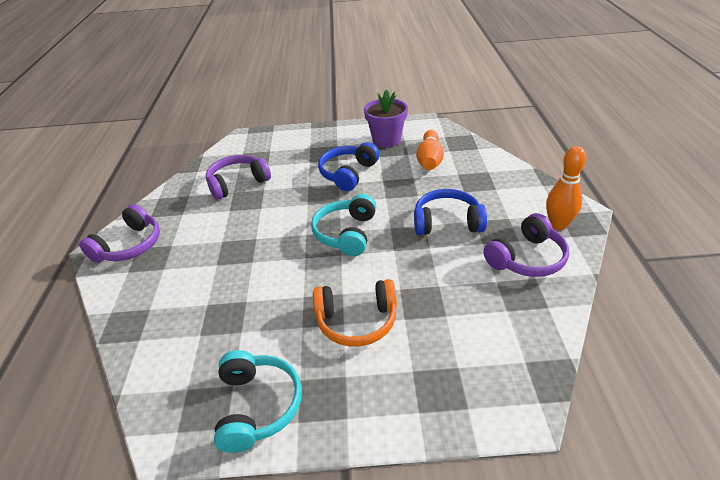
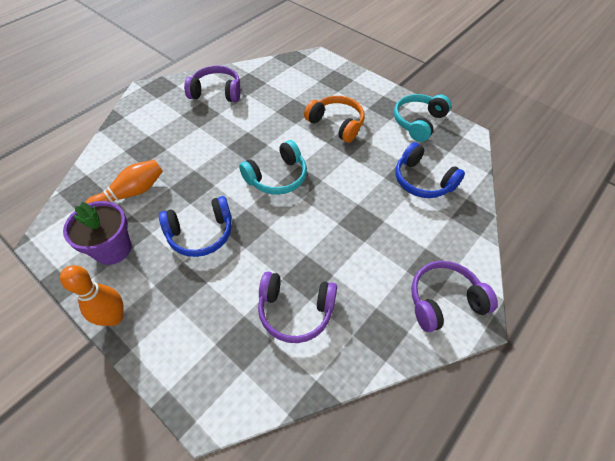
camera: 140 degrees left, 15 degrees up
blue headphones [414,189,487,235] -> blue headphones moved to [396,142,465,198]
orange bowling pin [546,146,586,230] -> orange bowling pin moved to [60,265,124,326]

